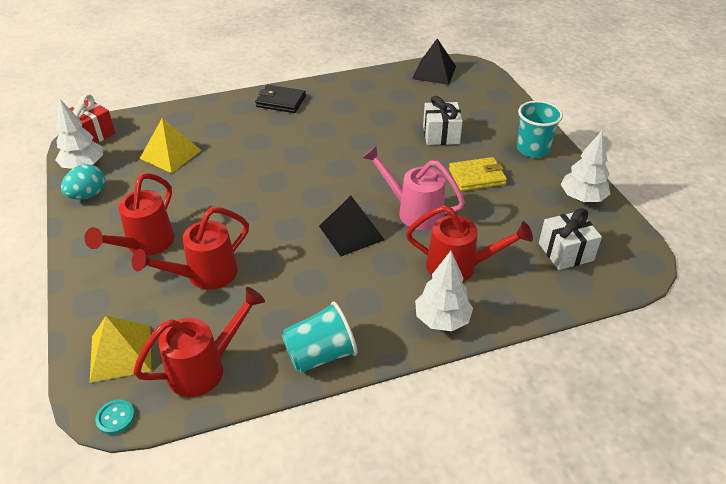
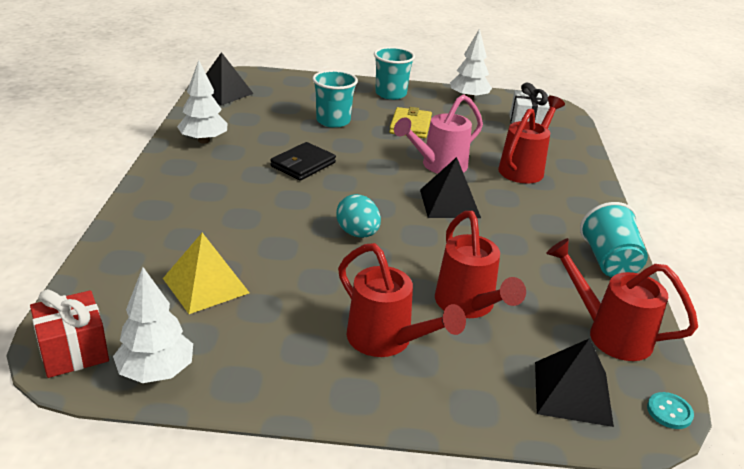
camera: 70 degrees left, 10 degrees down
turquoise egg [61,164,105,200] -> turquoise egg moved to [336,194,381,238]
yellow pyramid [90,316,151,383] -> black pyramid [535,338,614,427]
red watering can [133,287,265,397] -> red watering can turned 45 degrees counterclockwise [546,238,698,361]
black wallet [255,85,306,113] -> black wallet moved to [270,142,336,181]
white tree [415,251,473,331] -> white tree moved to [177,60,228,144]
white gift [423,96,463,145] -> turquoise cup [312,70,358,128]

